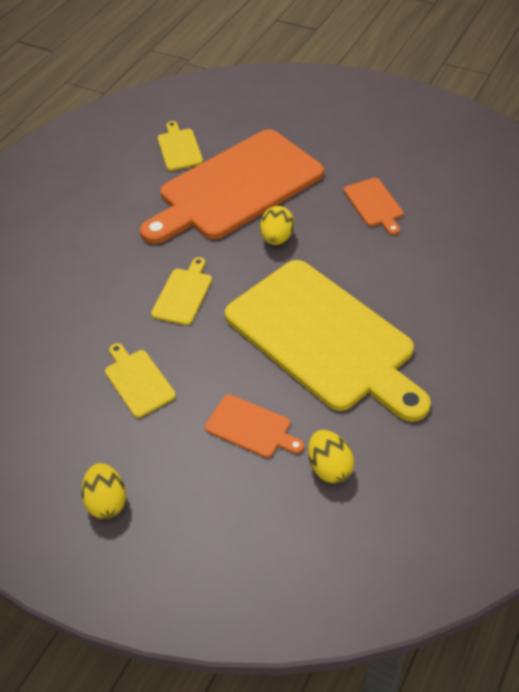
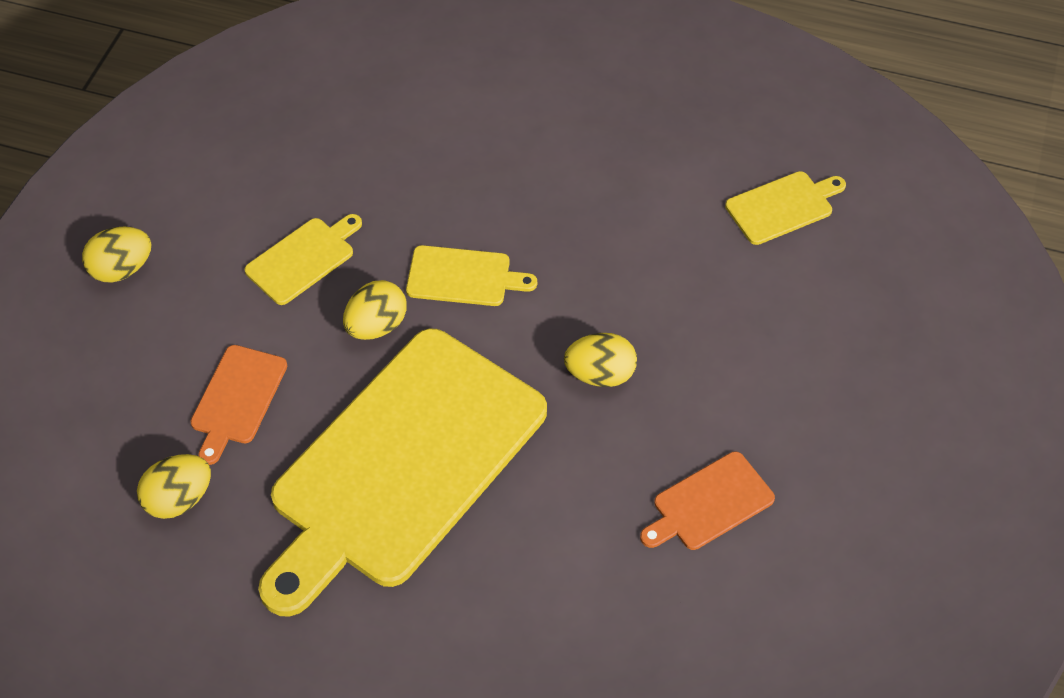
camera: 75 degrees right, 5 degrees up
orange cutting board [140,129,324,244] -> none
none -> yellow egg [343,280,407,340]

